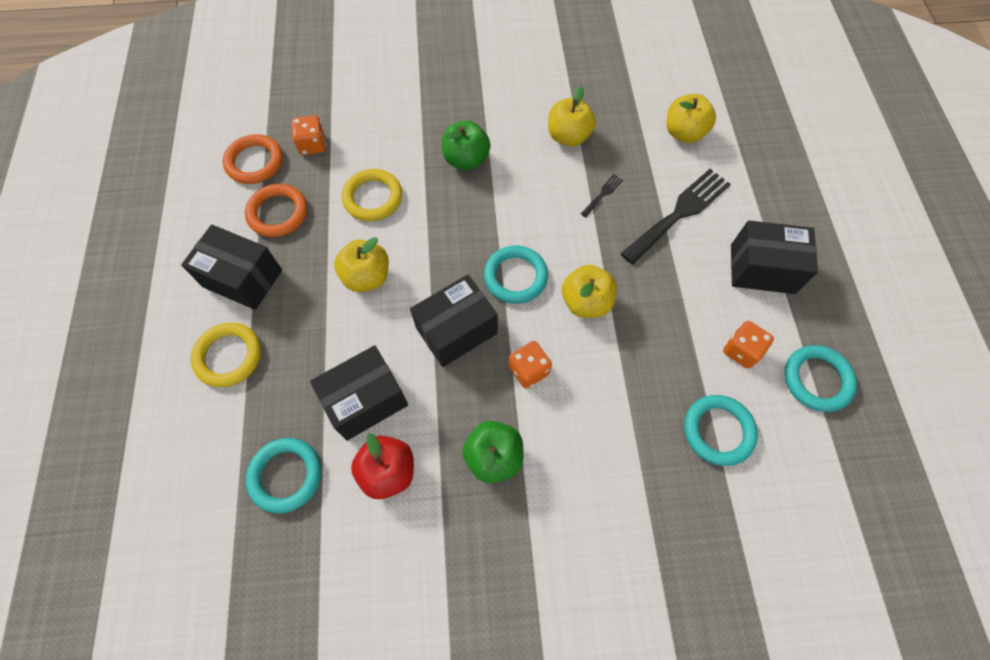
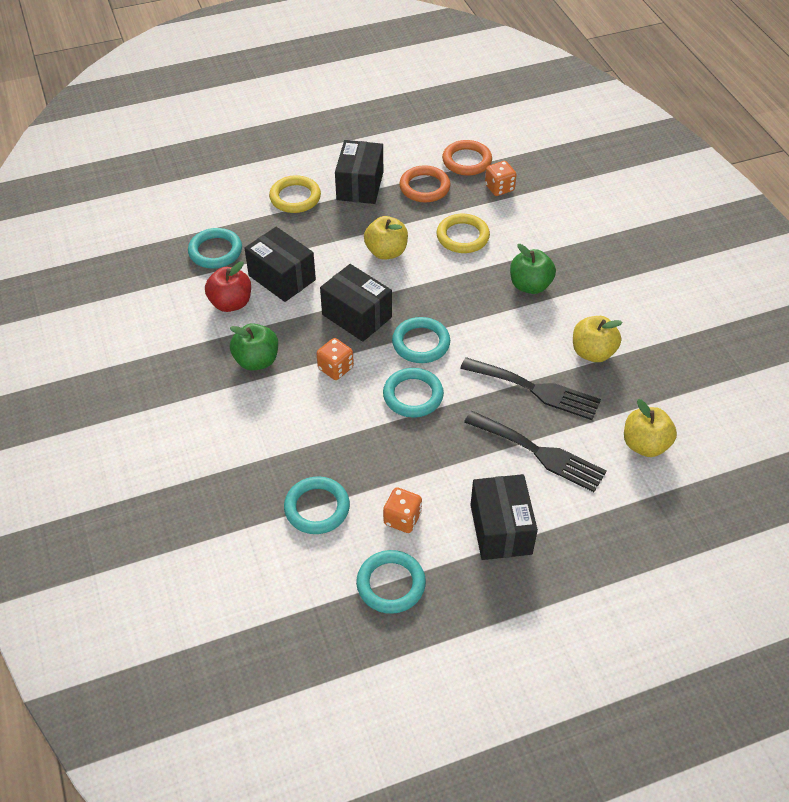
camera: 75 degrees right, 15 degrees down
yellow apple [562,265,617,318] -> turquoise ring [383,368,444,418]
black fork [581,174,623,217] -> black fork [460,357,601,420], size x2.33

